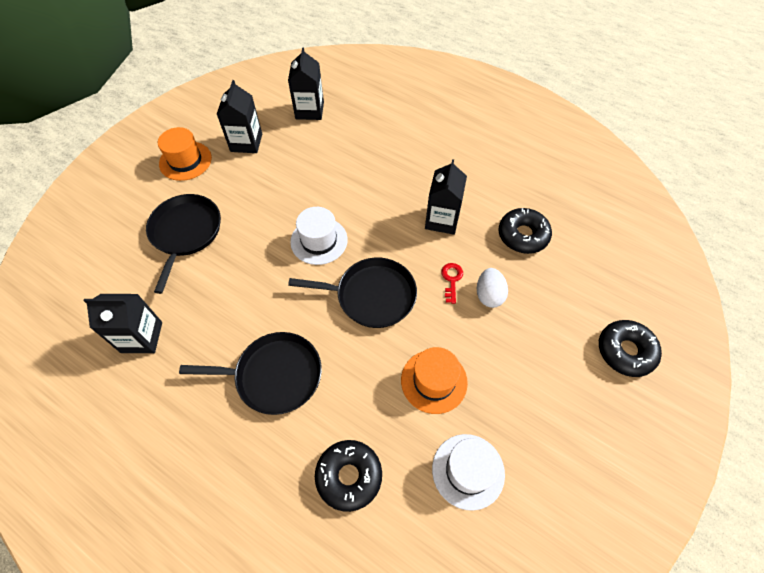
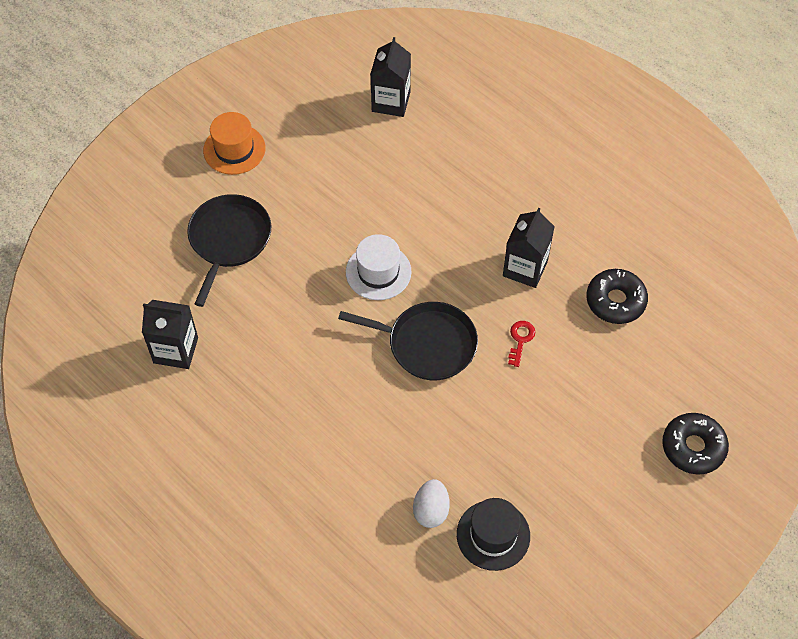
camera: 10 degrees right, 0 degrees up
black pan [179,332,322,415] -> none
black carton [217,80,262,153] -> none
black donut [315,440,382,512] -> none
orange hat [401,347,468,414] -> none
white hat [432,434,505,511] -> black hat [457,498,530,571]
white egg [477,268,508,308] -> white egg moved to [413,479,450,528]

